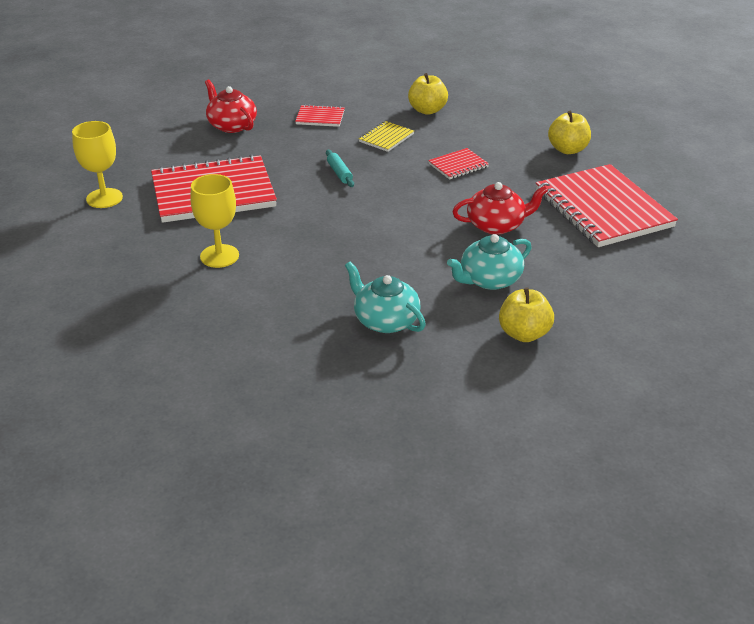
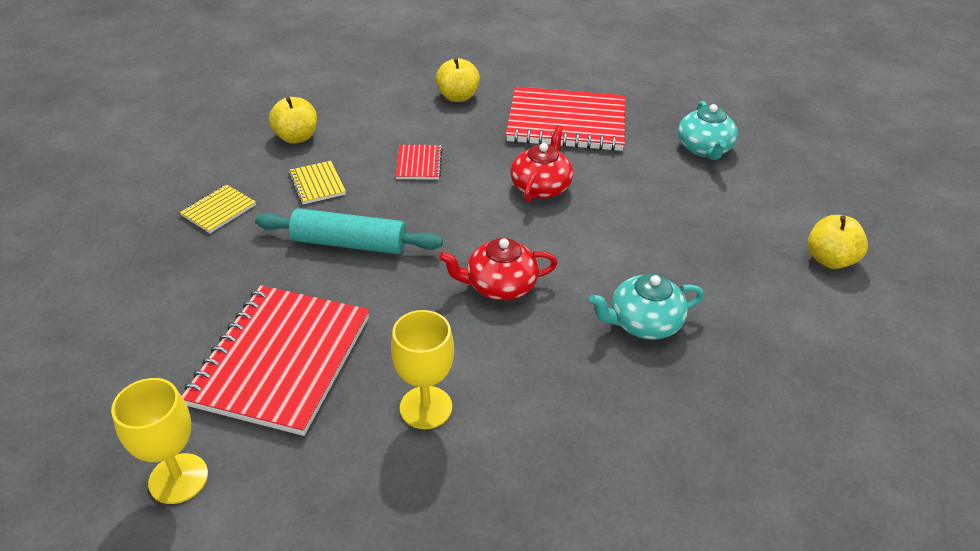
camera: 60 degrees left, 5 degrees up
red teapot [205,79,257,133] -> red teapot moved to [439,238,558,300]
red notebook [295,105,345,127] -> yellow notebook [180,184,256,233]
turquoise rolling pin [326,150,354,187] -> turquoise rolling pin [255,208,443,254], size x2.06
turquoise teapot [447,234,531,290] -> turquoise teapot moved to [678,101,738,160]
yellow apple [499,288,554,342] -> yellow apple moved to [808,215,868,269]

